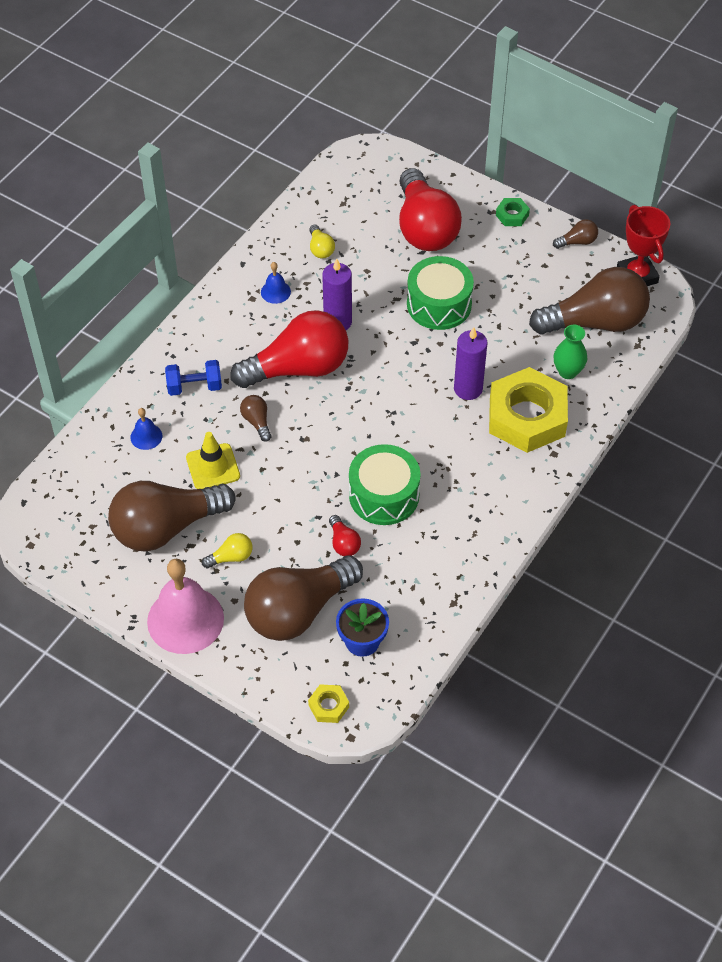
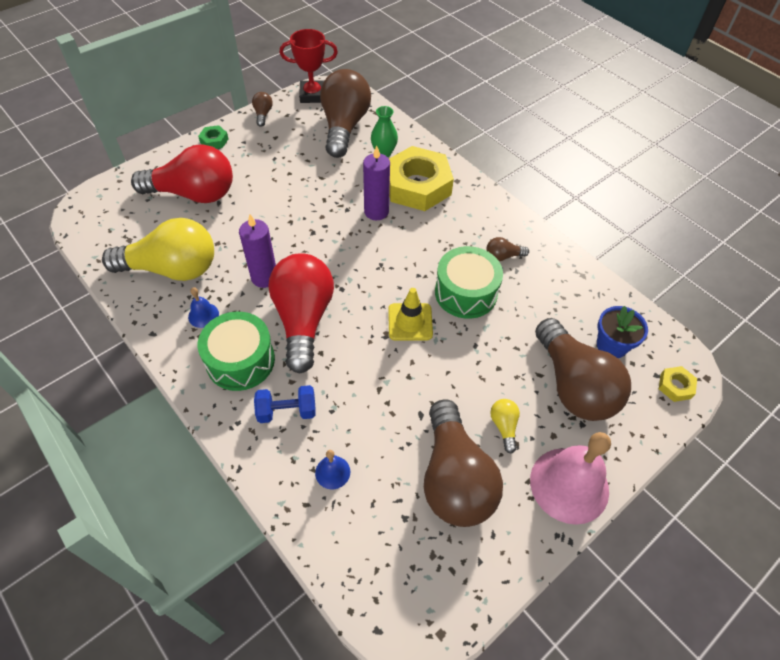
camera: 75 degrees left, 0 degrees up
blue dumbbell [165,360,222,396] -> blue dumbbell turned 75 degrees clockwise [254,385,316,423]
yellow traffic cone [186,432,240,489] -> yellow traffic cone moved to [388,288,433,341]
brown light bulb [240,395,272,442] -> brown light bulb moved to [486,237,529,261]
yellow light bulb [309,224,335,258] -> yellow light bulb [102,218,214,281], size x2.46
red light bulb [329,515,361,556] -> none
green drum [407,256,474,330] -> green drum moved to [198,312,275,391]

